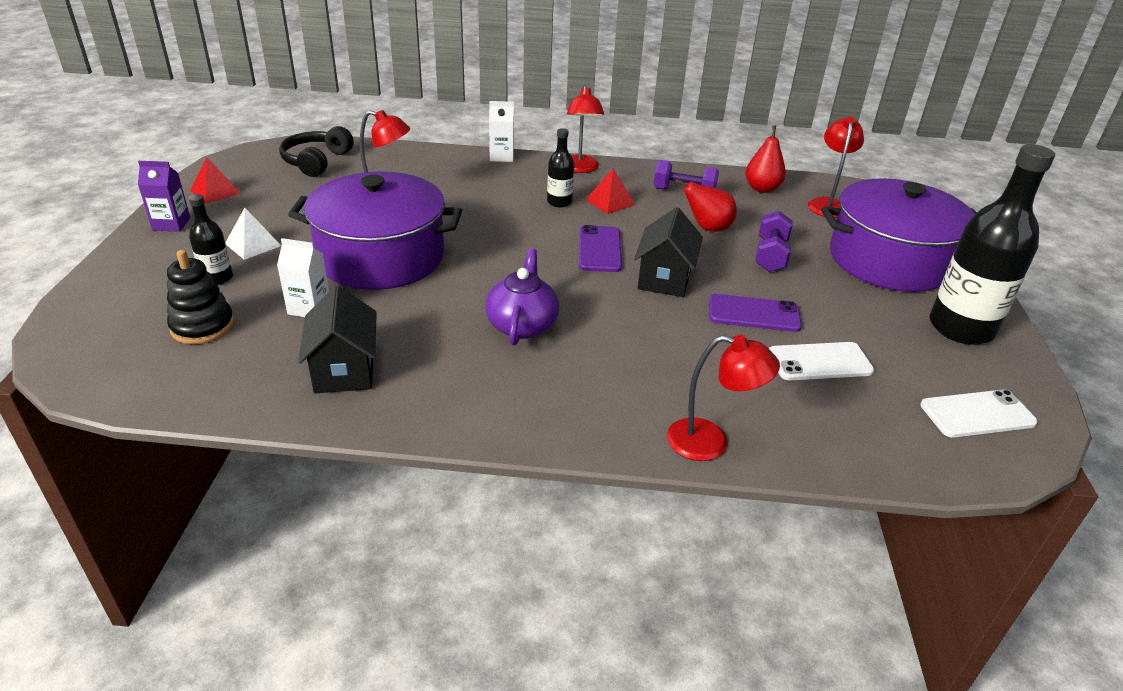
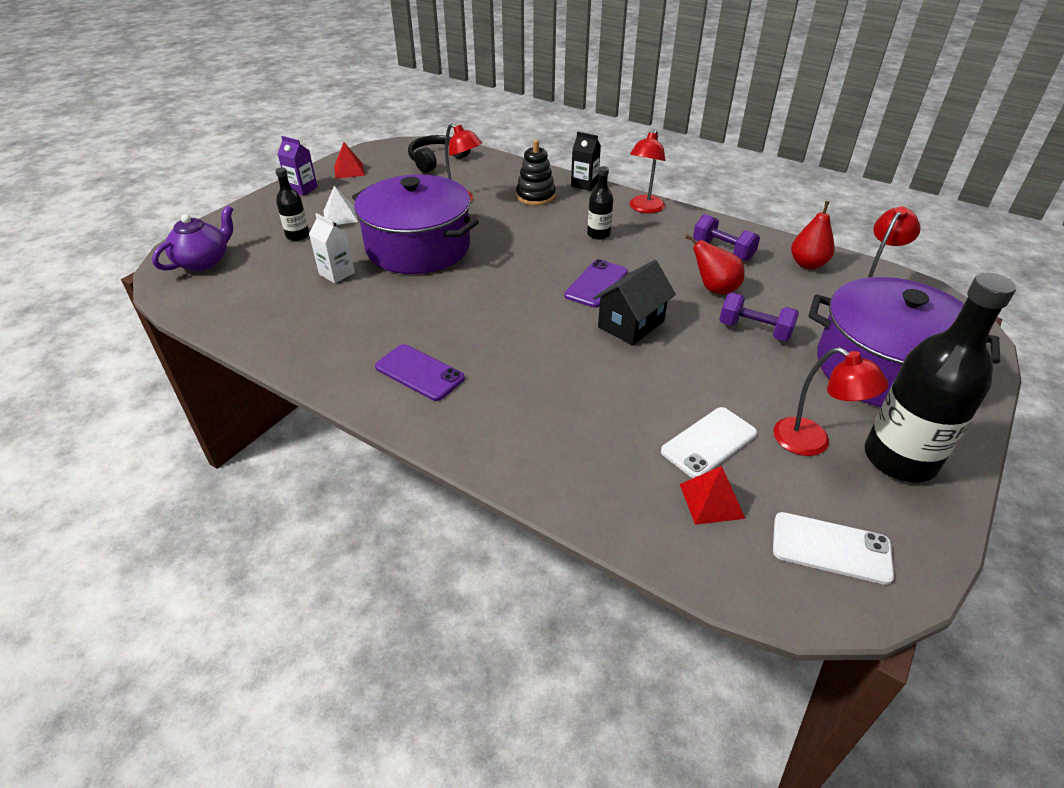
camera: 30 degrees right, 5 degrees up
black stacking toy [167,250,234,344] -> black stacking toy moved to [516,140,556,206]
black house [298,286,377,393] -> none
purple teapot [485,249,559,345] -> purple teapot moved to [152,205,233,271]
white carton [489,101,514,162] -> black carton [571,132,601,191]
red pyramid [586,168,635,214] -> red pyramid moved to [680,466,745,525]
red lamp [667,335,780,461] -> red lamp moved to [773,347,888,456]
purple phone [709,294,802,332] -> purple phone moved to [375,344,465,401]
purple dumbbell [755,211,793,272] -> purple dumbbell turned 75 degrees clockwise [719,293,799,341]
white phone [769,342,874,380] -> white phone turned 60 degrees counterclockwise [661,407,757,478]

